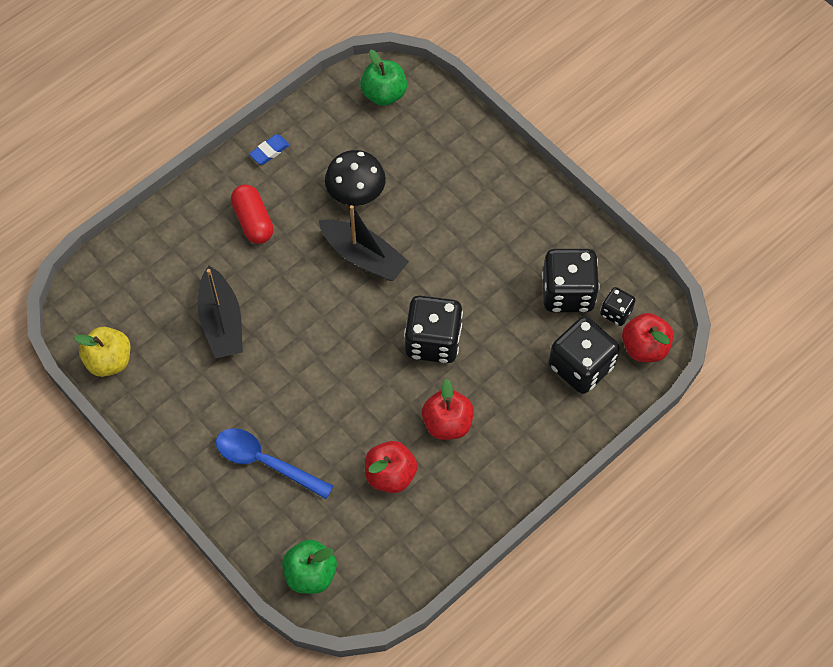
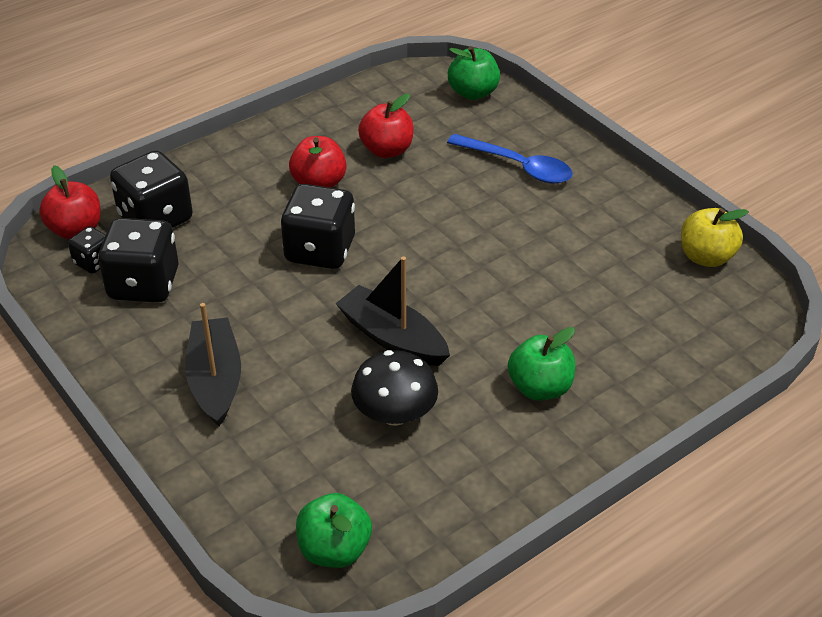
camera: 175 degrees left, 20 degrees down
black boat [197,266,243,359] -> black boat moved to [185,303,241,426]
red capsule [231,184,273,244] -> green apple [508,327,575,400]
blue eraser [249,134,290,165] -> none

